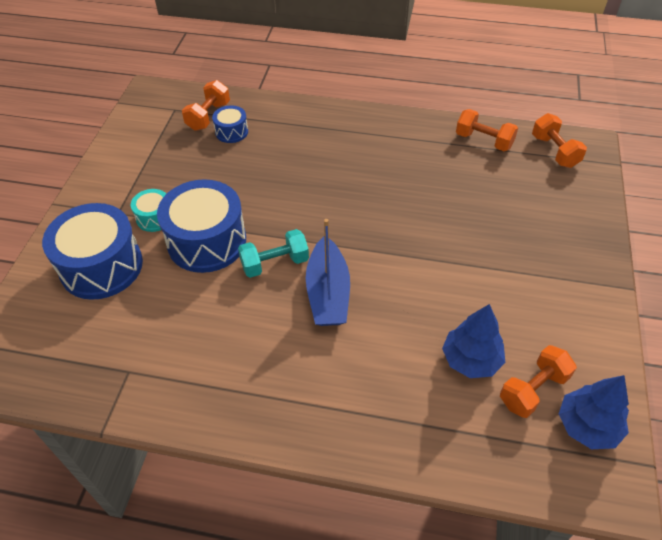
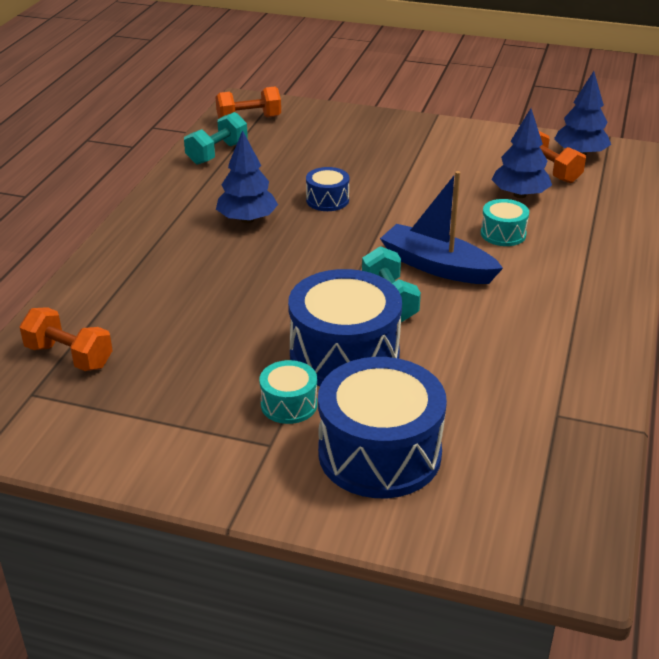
camera: 85 degrees left, 15 degrees down
blue drum [212,105,248,143] -> blue drum moved to [306,167,349,211]
blue boat [306,219,350,326] -> blue boat turned 150 degrees counterclockwise [380,171,503,284]
orange dumbbell [456,109,518,151] -> turquoise dumbbell [184,112,248,165]
none -> blue tree [216,130,278,223]
none -> turquoise drum [481,199,529,246]

